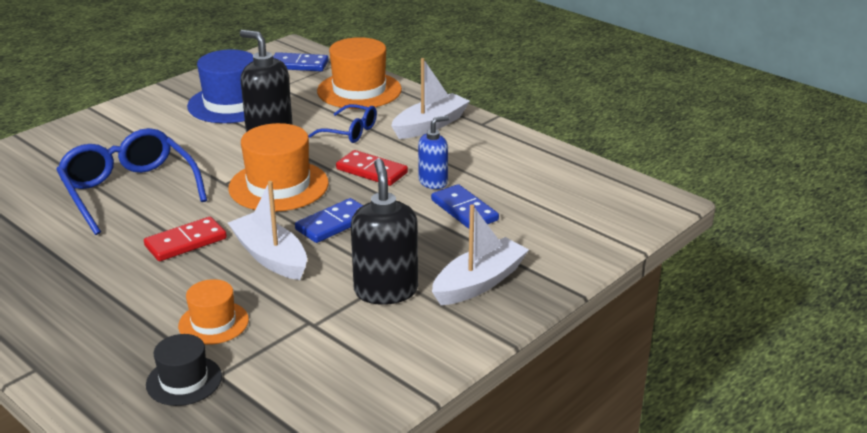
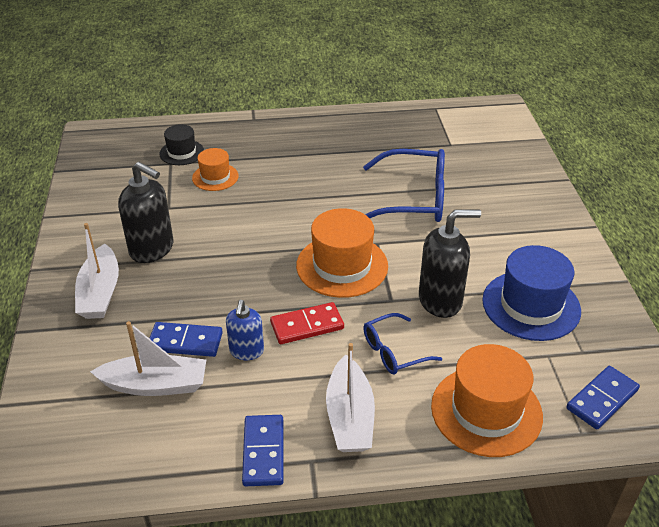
camera: 130 degrees right, 10 degrees up
red domino [144,217,227,261] -> none
white boat [228,181,307,280] -> white boat moved to [90,321,206,396]
blue domino [295,198,363,243] -> blue domino moved to [242,415,284,486]

